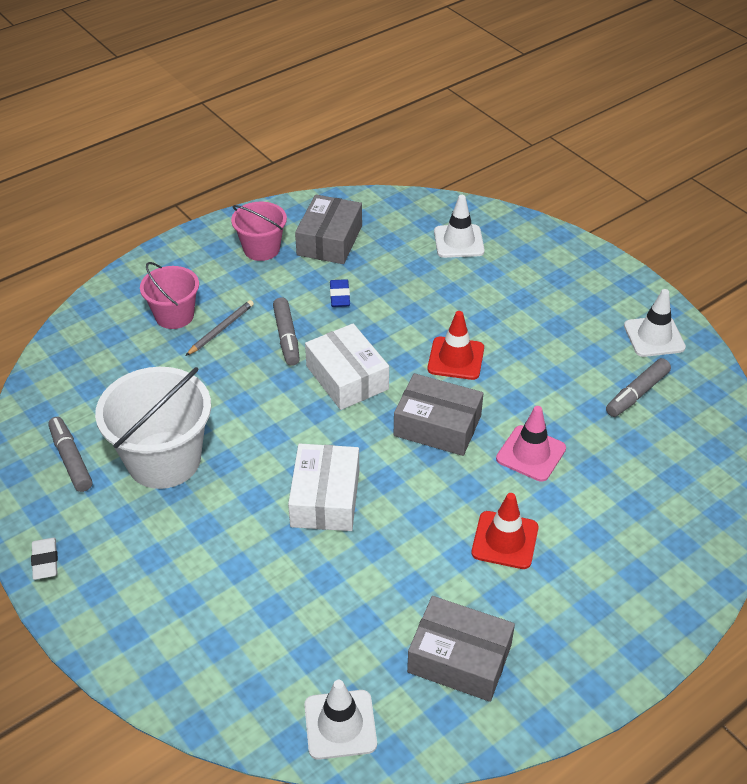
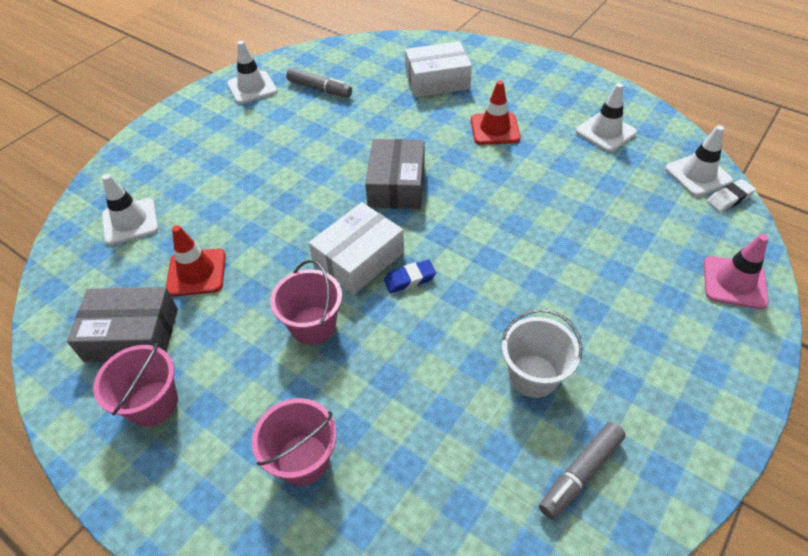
camera: 105 degrees left, 5 degrees up
white eraser [31,538,58,580] -> white eraser moved to [707,179,756,212]
white bucket [95,367,211,489] -> white bucket [501,309,582,398], size x0.59
grey pencil [186,300,254,356] -> none
grey marker [273,298,300,366] -> pink bucket [270,260,342,345]
white box [288,443,359,531] -> white box moved to [405,41,472,97]
blue eraser [330,279,350,307] -> blue eraser moved to [384,260,436,293]
grey box [407,596,515,702] -> white traffic cone [576,83,637,152]
red traffic cone [427,311,484,380] -> red traffic cone moved to [166,225,226,297]
pink traffic cone [496,406,566,482] -> pink traffic cone moved to [704,234,769,309]

